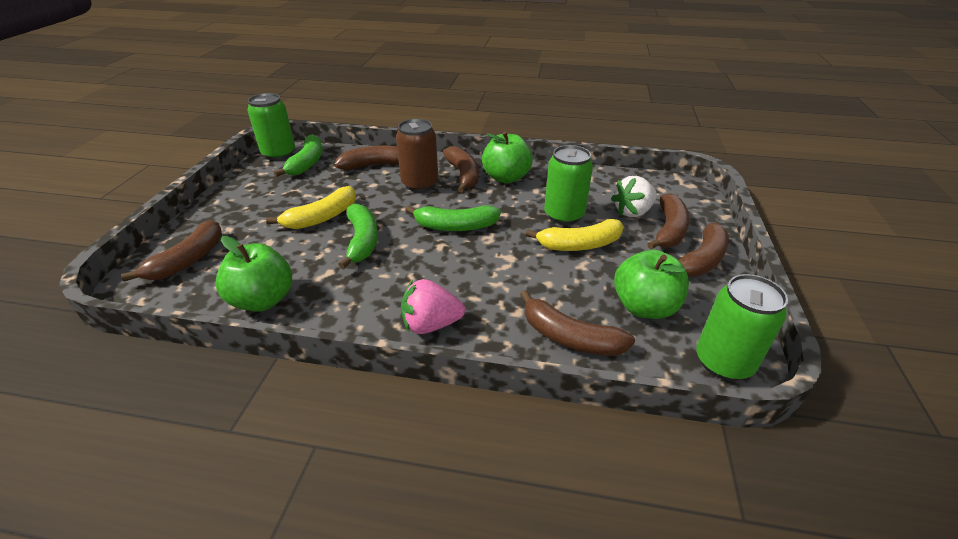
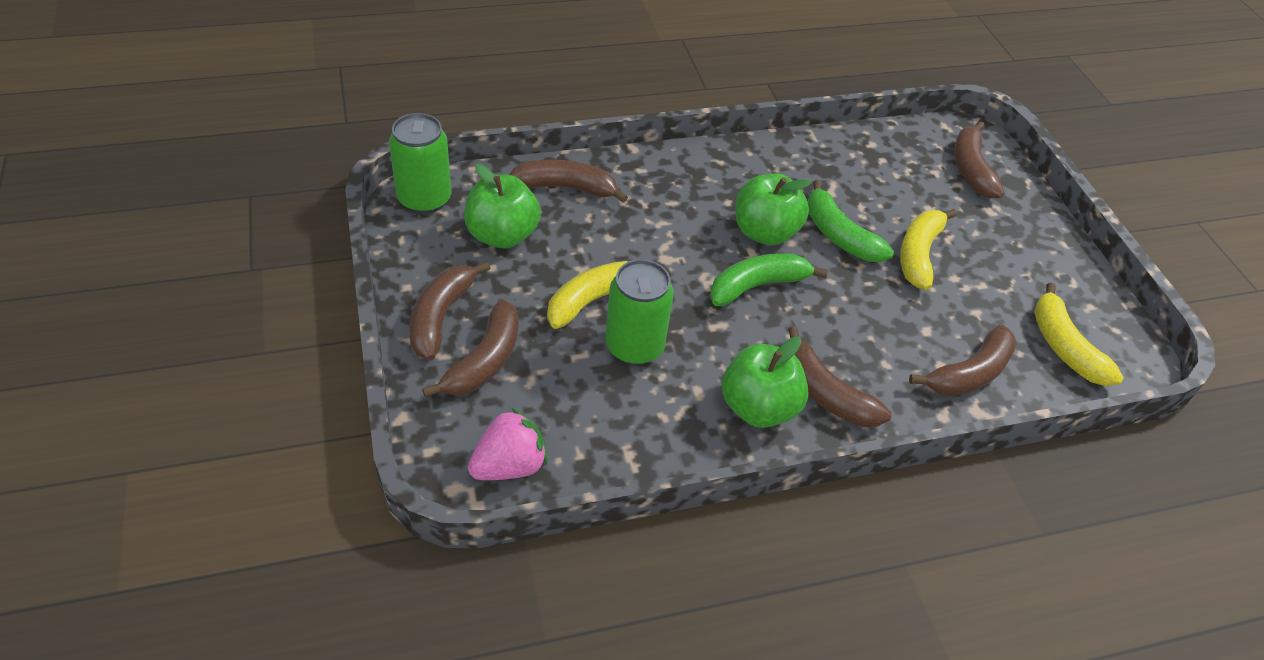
camera: 150 degrees right, 10 degrees up
green apple [215,236,292,312] -> green apple moved to [735,174,811,245]
green can [247,93,295,160] -> none
green banana [274,134,322,177] -> yellow banana [1034,282,1123,386]
brown can [396,119,438,192] -> none
pink strawberry [401,279,465,334] -> pink strawberry moved to [468,408,548,480]
white strawberry [611,176,657,217] -> none
brown banana [647,193,690,249] -> brown banana turned 150 degrees counterclockwise [422,299,519,397]

